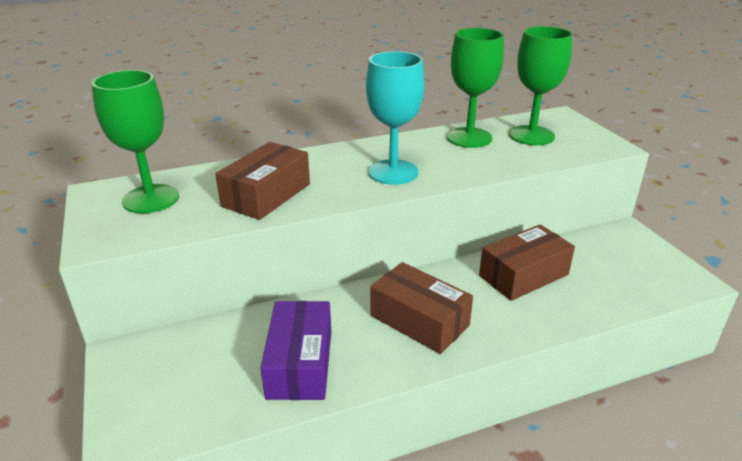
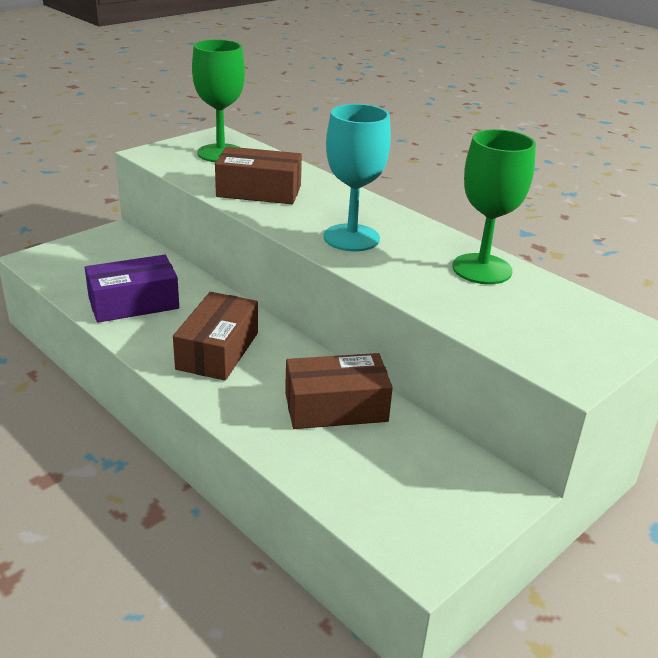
camera: 65 degrees right, 0 degrees up
brown box [479,224,575,301] -> brown box turned 45 degrees counterclockwise [285,353,393,429]
green goblet [509,26,573,145] -> none

